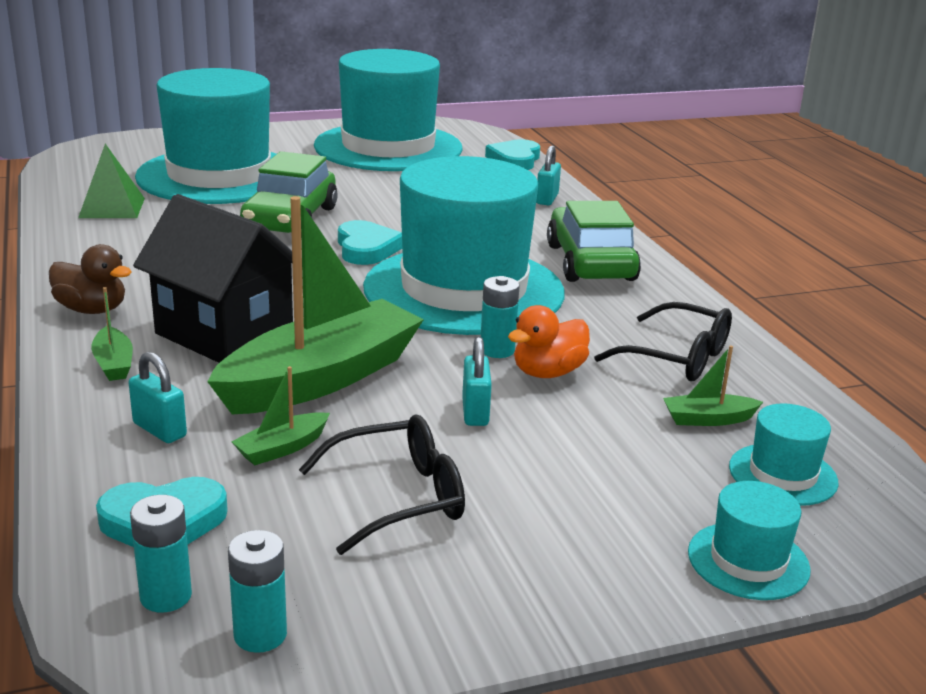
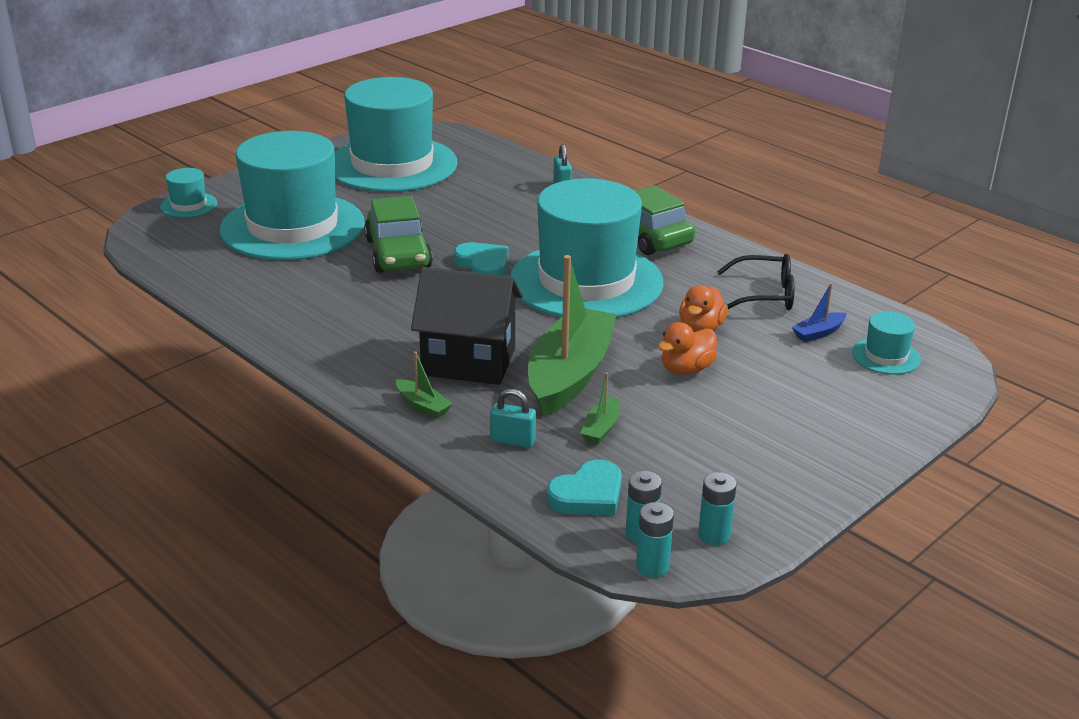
camera: 25 degrees left, 5 degrees up
brown duck [49,244,132,314] -> none
green pyramid [78,144,145,218] -> none
black glasses [299,415,465,555] -> none
turquoise padlock [462,337,492,426] -> orange duck [658,322,717,375]
turquoise battery [481,276,519,358] -> turquoise battery moved to [636,502,674,577]
turquoise heart [485,139,540,170] -> none
green boat [663,345,763,426] -> blue boat [792,283,847,342]
turquoise hat [688,481,811,600] -> turquoise hat moved to [160,168,217,218]

